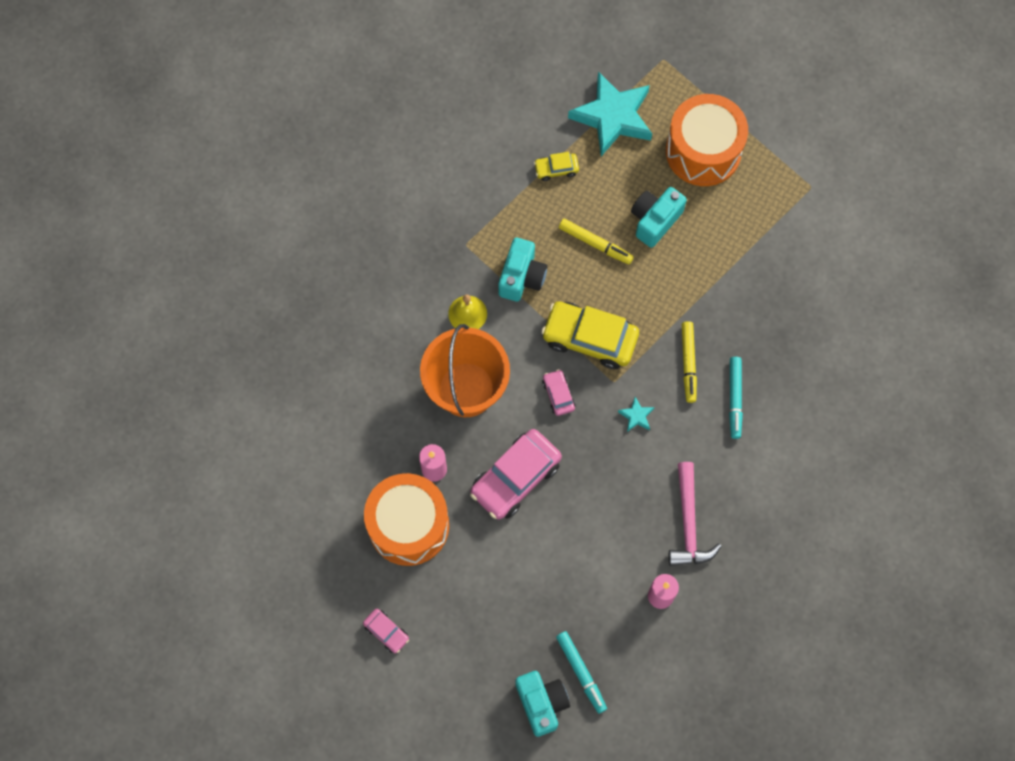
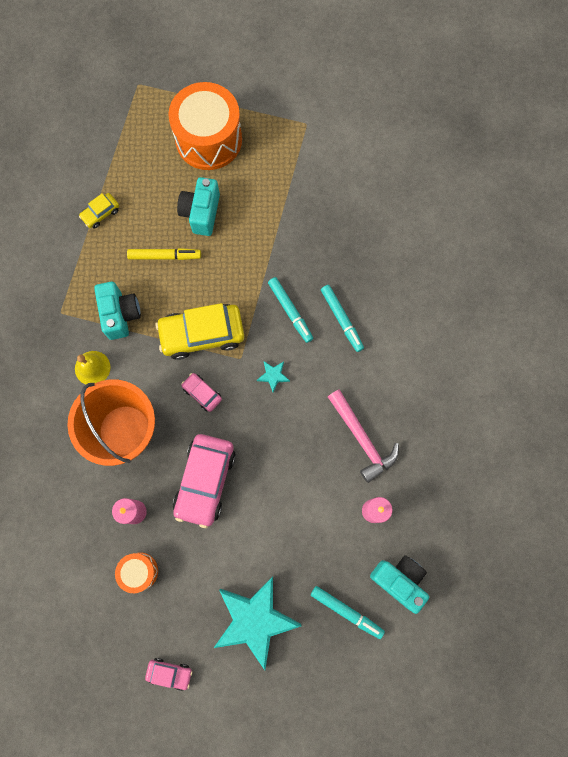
camera: 30 degrees left, 5 degrees up
orange drum [364,473,449,566] -> orange drum [115,553,158,593], size x0.49
turquoise camera [515,671,570,737] -> turquoise camera moved to [370,555,429,614]
turquoise star [568,71,652,156] -> turquoise star moved to [214,576,302,670]
yellow marker [682,321,697,403] -> turquoise marker [268,277,313,343]

